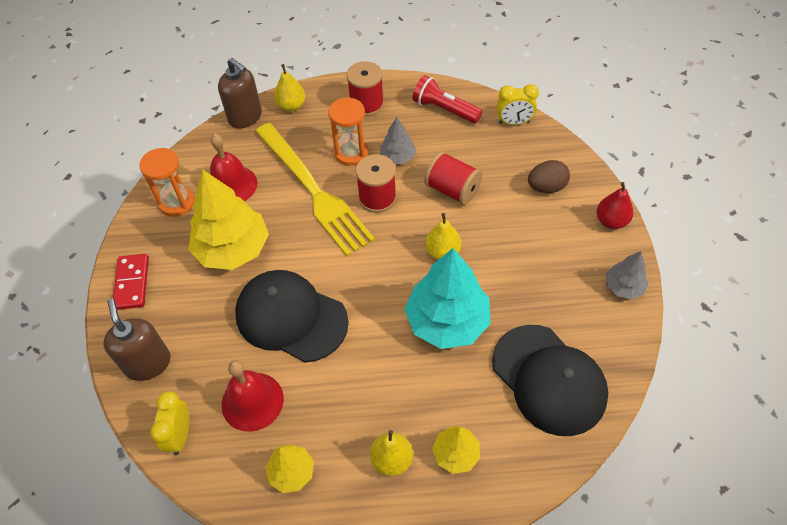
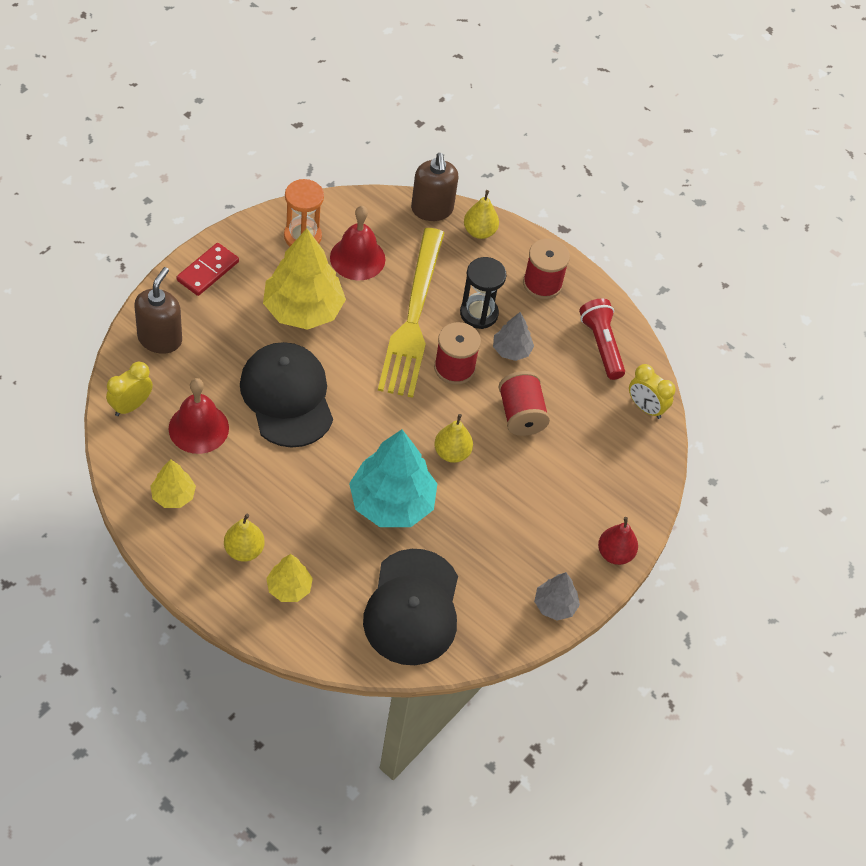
camera: 35 degrees right, 0 degrees up
orange hourglass [328,97,368,166] -> black hourglass [460,257,507,329]
brown egg [528,160,570,193] -> none

